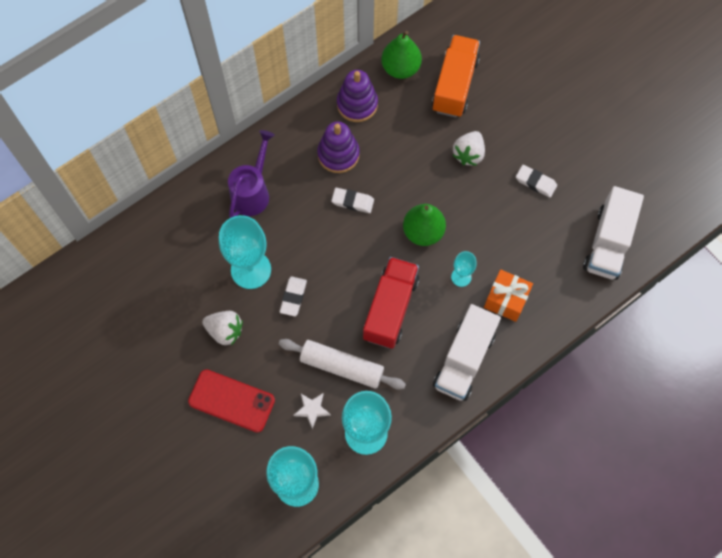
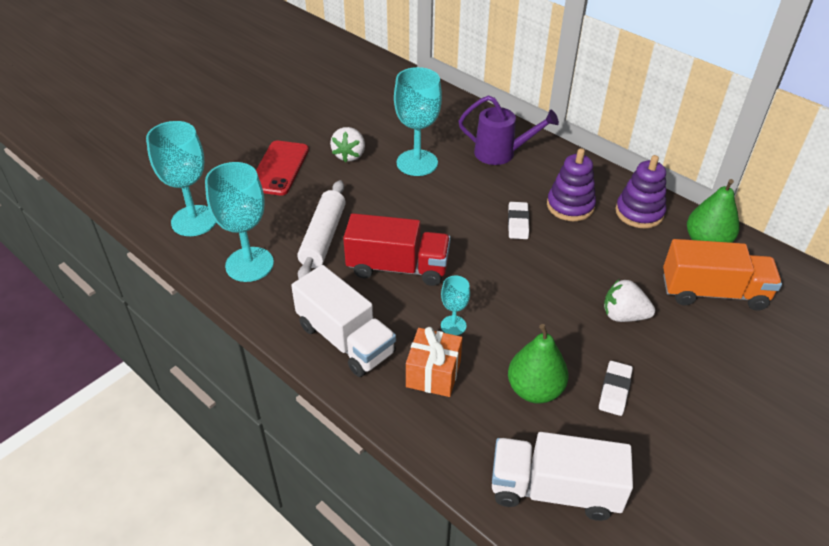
camera: 80 degrees right, 25 degrees down
white eraser [280,277,307,317] -> none
white star [293,393,331,429] -> none
green pear [403,204,446,246] -> green pear moved to [508,324,568,404]
white truck [433,304,501,401] -> white truck turned 150 degrees counterclockwise [291,265,396,377]

